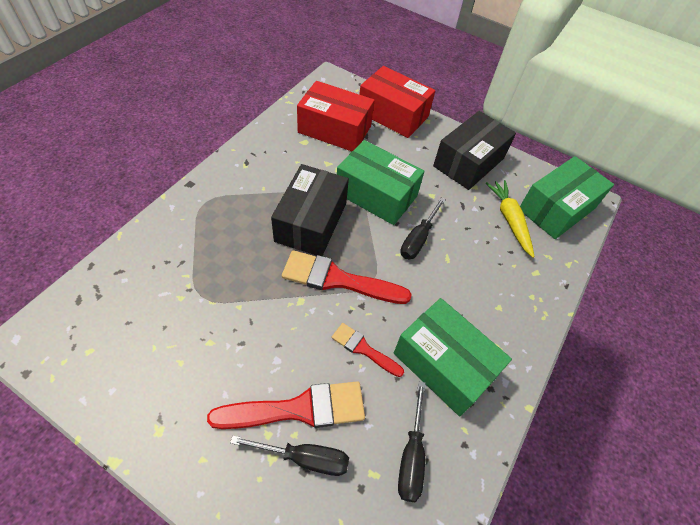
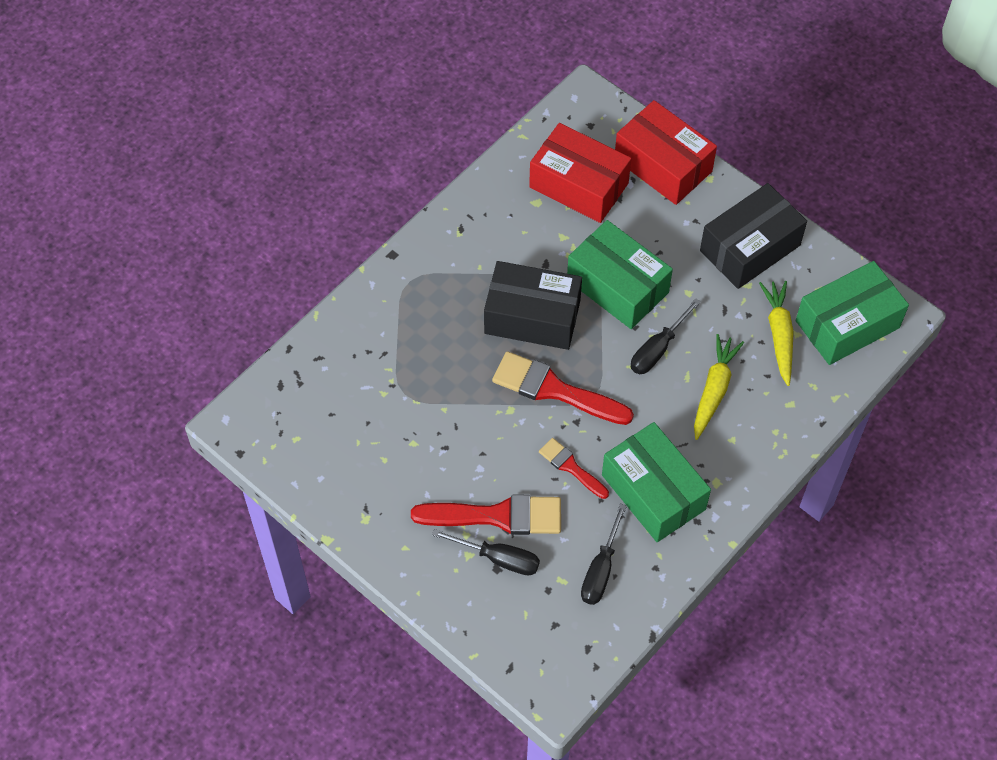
camera: 15 degrees right, 5 degrees up
black box [271,164,349,256] -> black box turned 75 degrees clockwise [484,261,582,350]
none -> yellow carrot [694,334,744,440]

